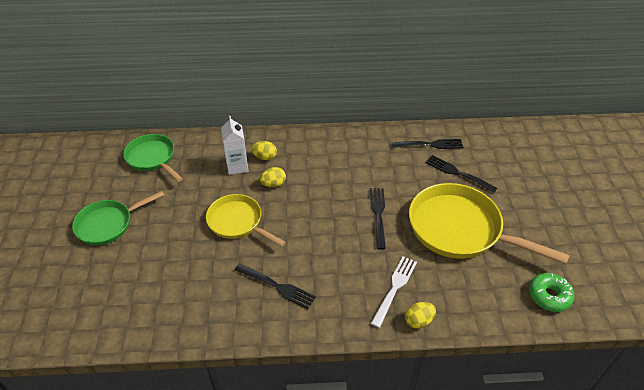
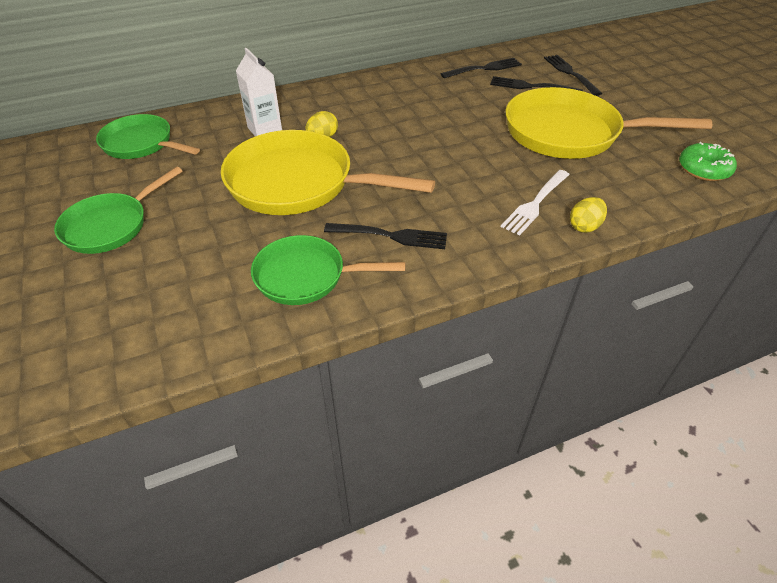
camera: 20 degrees left, 0 degrees up
yellow pan [206,194,285,247] -> yellow pan [221,130,435,215], size x1.65
yellow egg [251,141,277,160] -> none
black fork [370,188,386,250] -> black fork moved to [544,55,602,96]
white fork [371,256,417,328] -> white fork turned 150 degrees counterclockwise [501,170,570,236]
none -> green pan [251,235,405,305]

